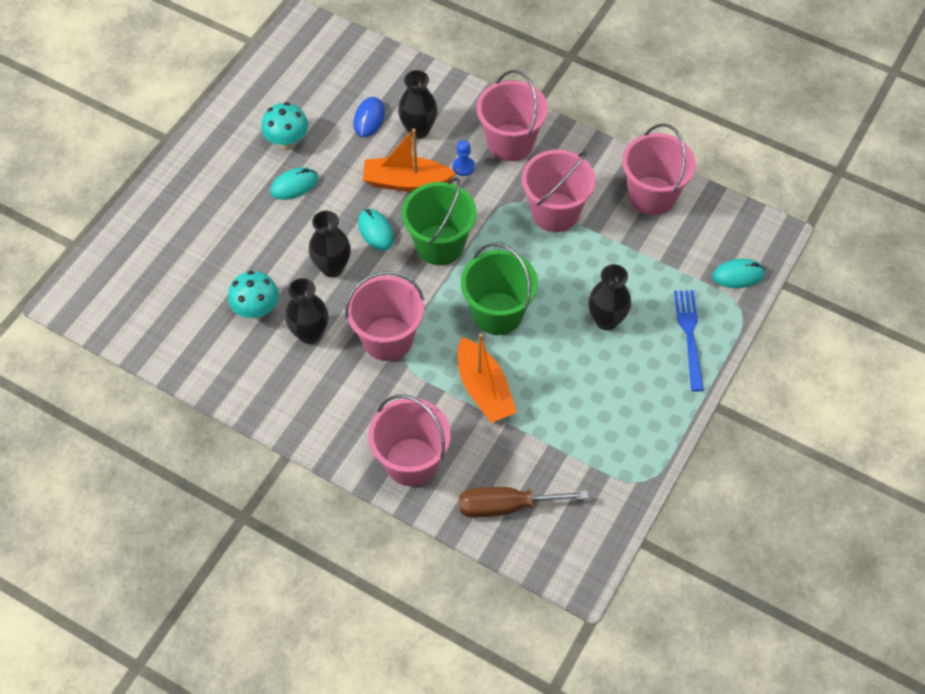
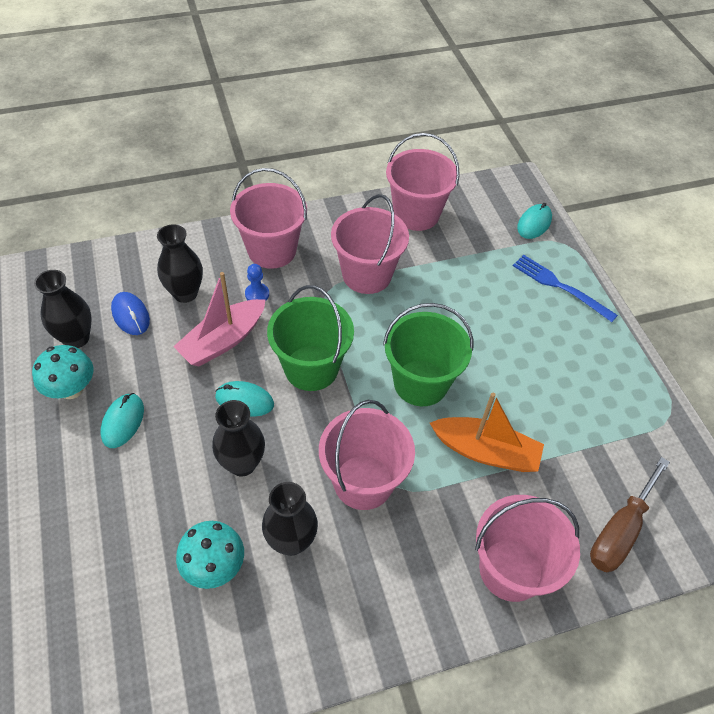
camera: 50 degrees left, 5 degrees down
orange boat [363,128,456,191] -> pink boat [173,272,266,366]
black vase [588,264,631,330] -> black vase moved to [34,270,92,348]

